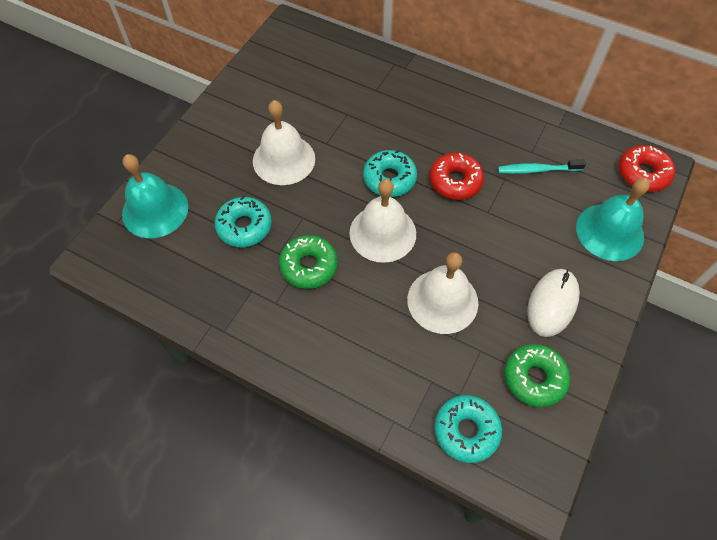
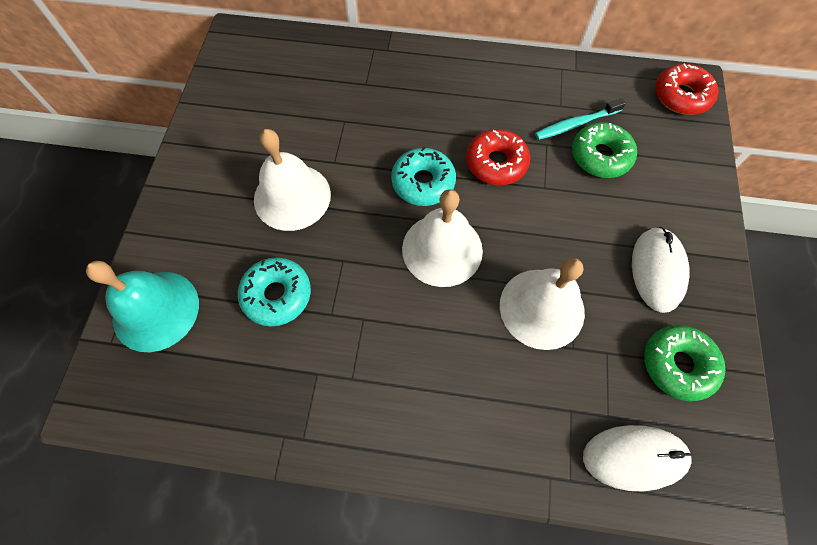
camera: 20 degrees left, 5 degrees up
green donut [279,235,338,289] -> green donut moved to [572,122,637,178]
turquoise donut [434,395,502,463] -> white mouse [583,425,692,491]
turquoise bell [576,178,650,261] -> none

